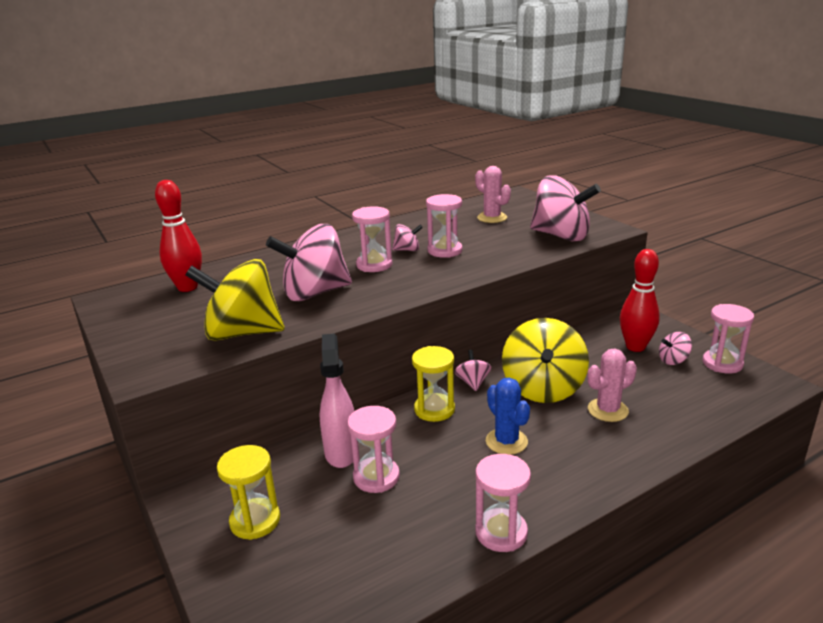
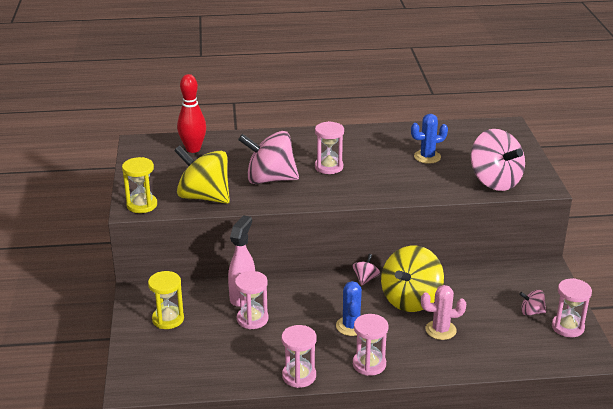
camera: 25 degrees right, 5 degrees up
pink spinning top [392,224,423,251] -> none
yellow hourglass [412,346,455,422] -> yellow hourglass moved to [122,157,157,213]
pink hourglass [426,194,462,258] -> pink hourglass moved to [353,314,388,376]
pink cactus [475,166,511,223] -> none
red bowling pin [620,249,660,352] -> none
none -> blue cactus [411,114,448,164]

